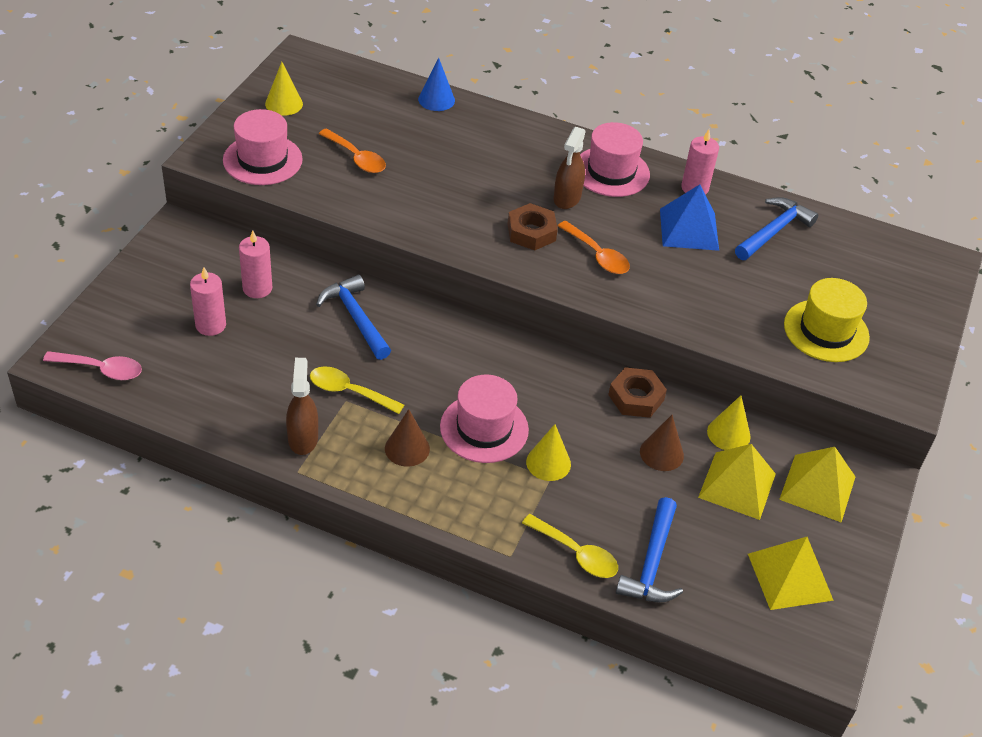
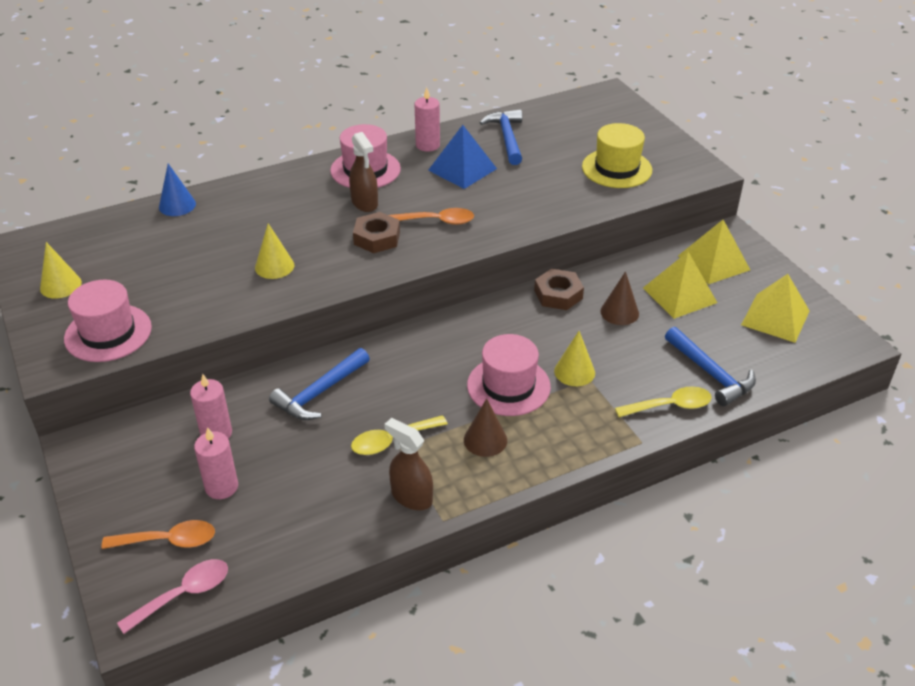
camera: 45 degrees left, 5 degrees down
blue hammer [316,275,391,360] -> blue hammer turned 60 degrees counterclockwise [269,348,370,420]
orange spoon [319,128,386,173] -> orange spoon moved to [102,520,215,549]
yellow cone [707,396,751,450] -> yellow cone moved to [255,223,294,279]

